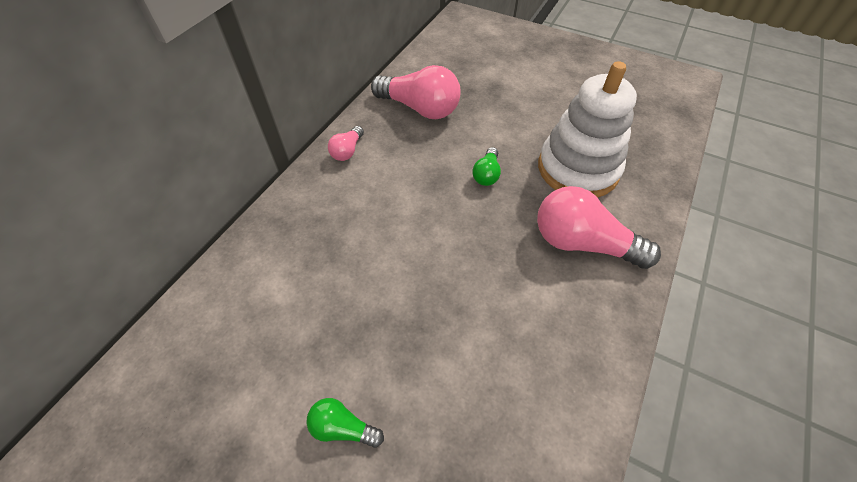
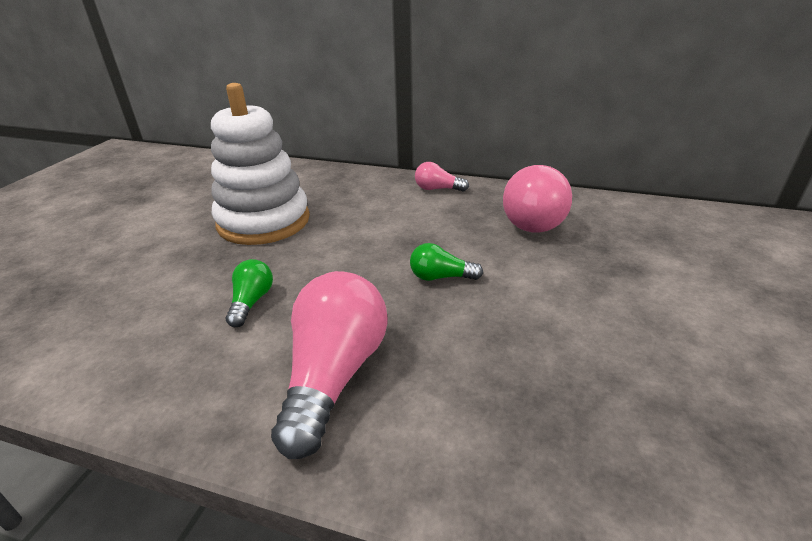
camera: 80 degrees right, 20 degrees down
green light bulb [307,398,384,448] -> green light bulb moved to [226,259,273,327]
white stacking toy [538,61,637,198] -> white stacking toy moved to [211,83,310,245]

